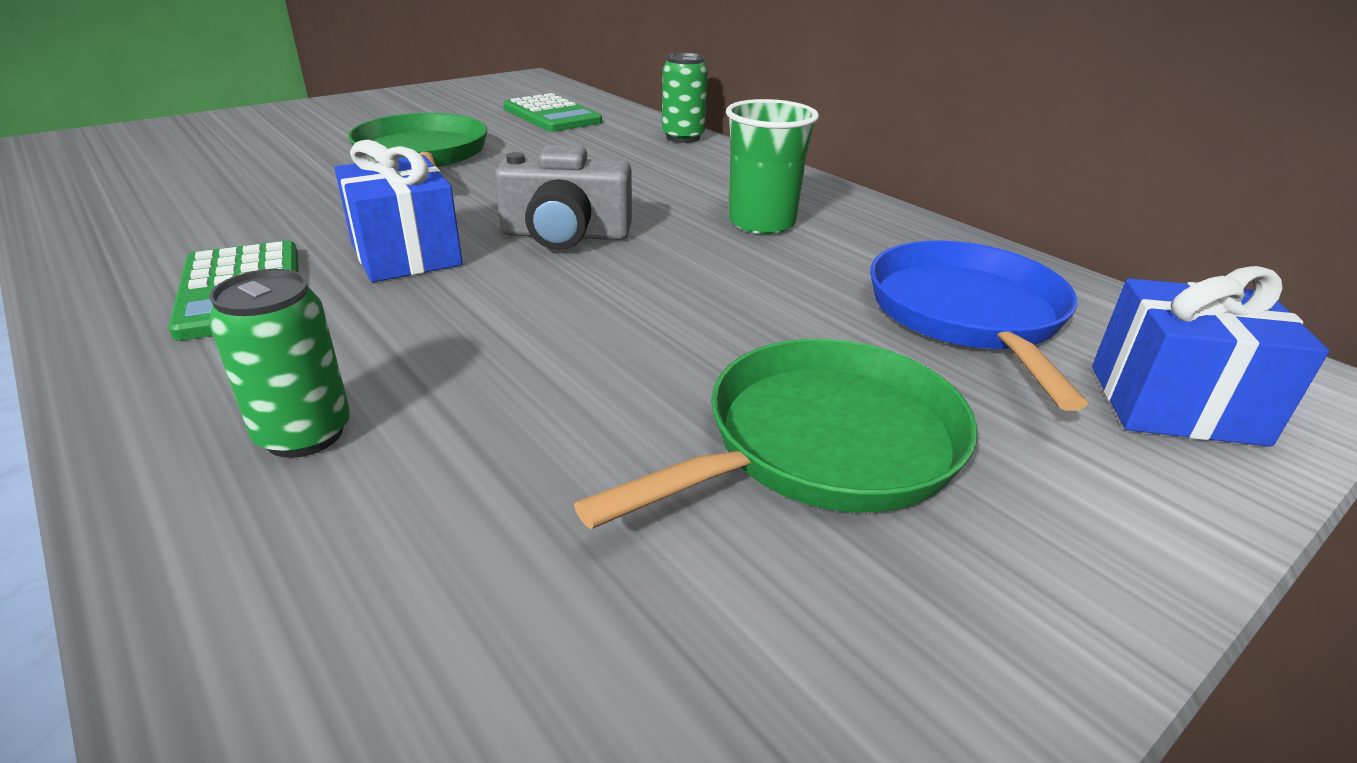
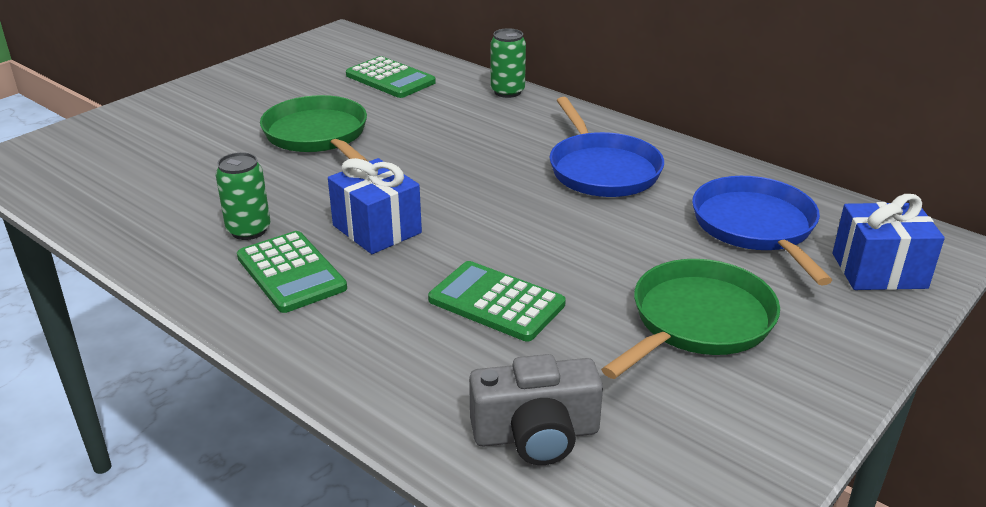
camera: 10 degrees left, 0 degrees up
green can [209,269,350,458] -> green can moved to [216,152,270,240]
grey camera [495,145,632,250] -> grey camera moved to [469,354,603,465]
green cup [726,99,819,234] -> blue pan [550,97,664,197]
none -> green calculator [428,261,566,341]

